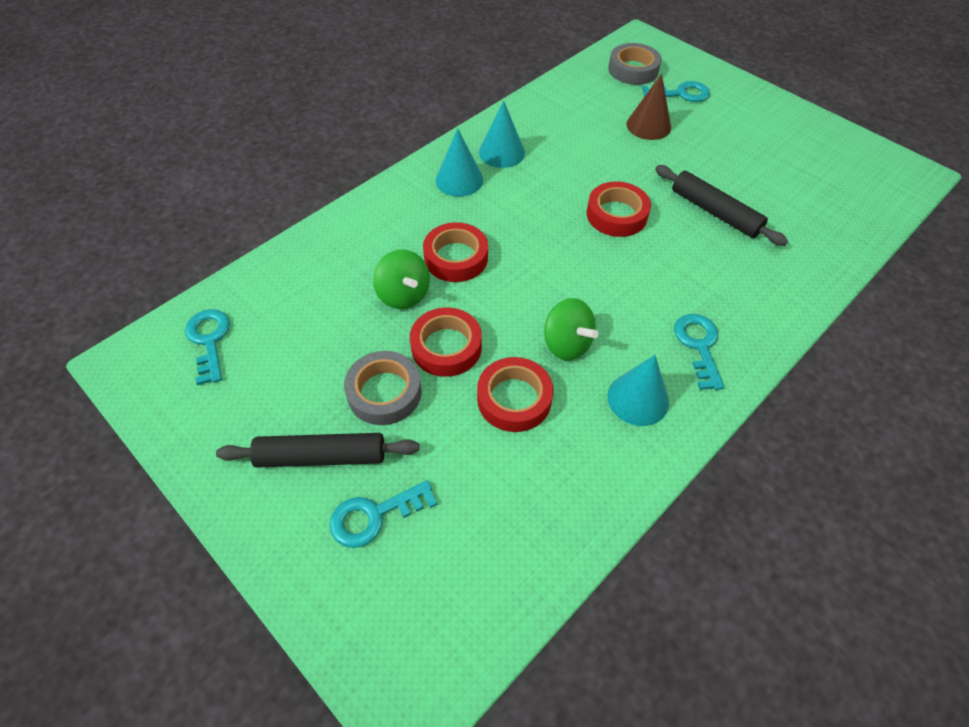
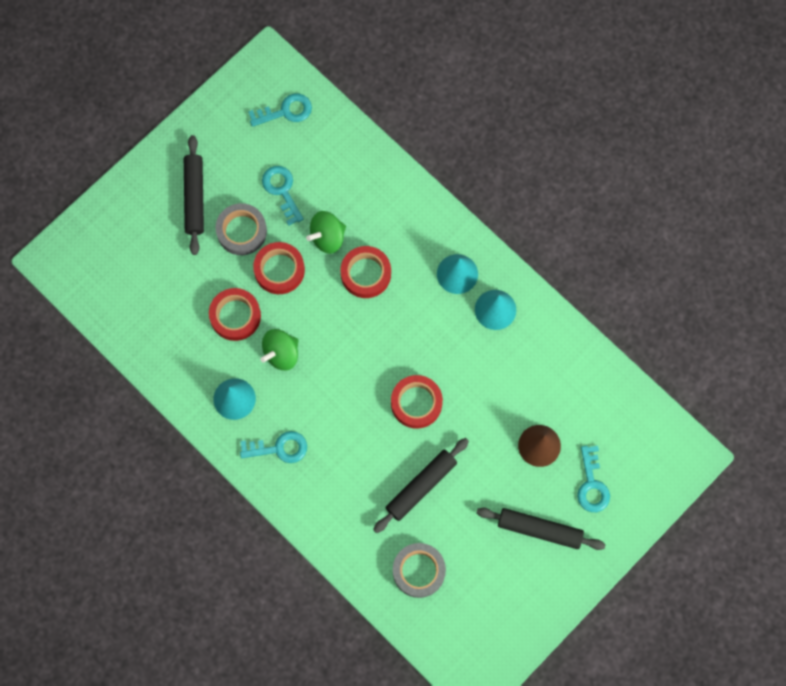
camera: 90 degrees right, 20 degrees up
turquoise key [330,480,437,548] -> turquoise key moved to [262,166,304,226]
grey tape [608,43,662,85] -> grey tape moved to [393,543,446,598]
none -> black rolling pin [476,508,605,550]

